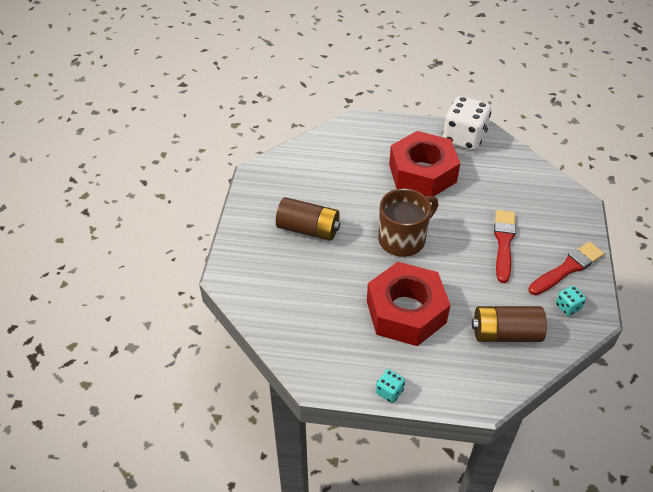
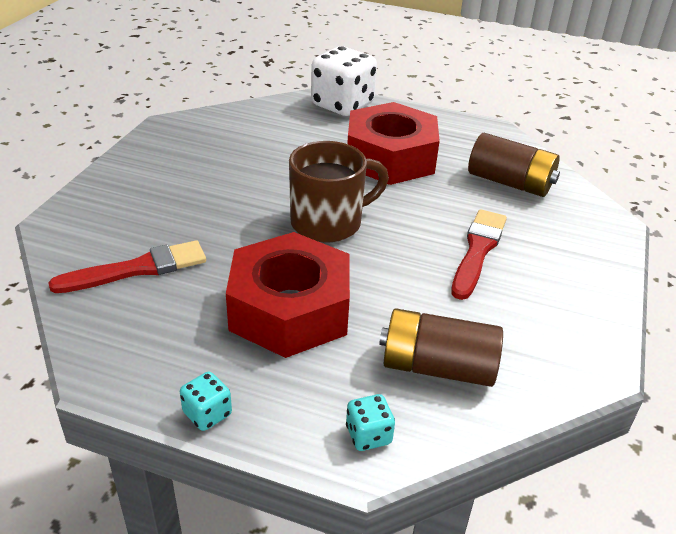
camera: 10 degrees right, 10 degrees down
brown battery [276,197,340,241] -> brown battery moved to [468,133,560,197]
white dice [443,96,491,150] -> white dice moved to [311,46,377,116]
red brush [528,242,604,295] -> red brush moved to [48,240,206,293]
turquoise dice [556,286,586,316] -> turquoise dice moved to [346,394,395,451]

